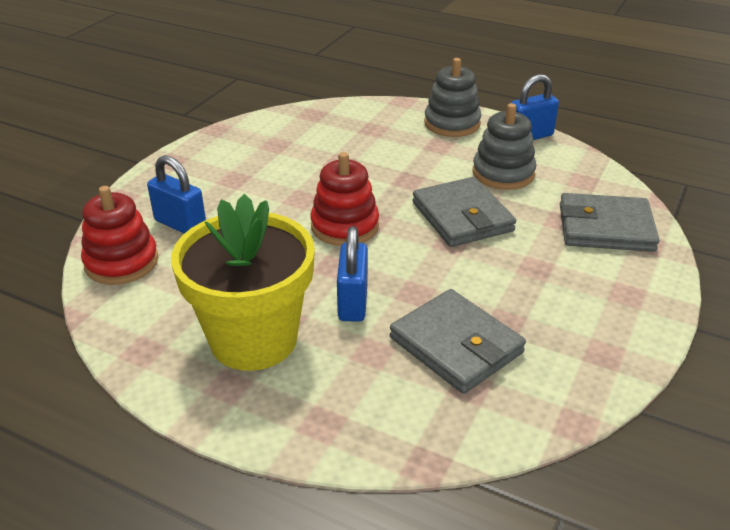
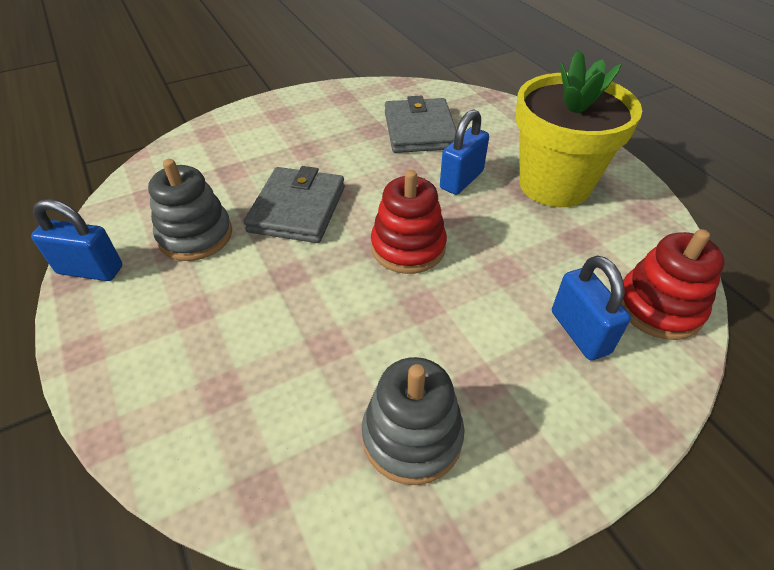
camera: 145 degrees left, 10 degrees up
grey stacking toy [424,58,481,137] -> grey stacking toy moved to [362,357,465,485]
grey wallet [560,193,660,252] -> none

